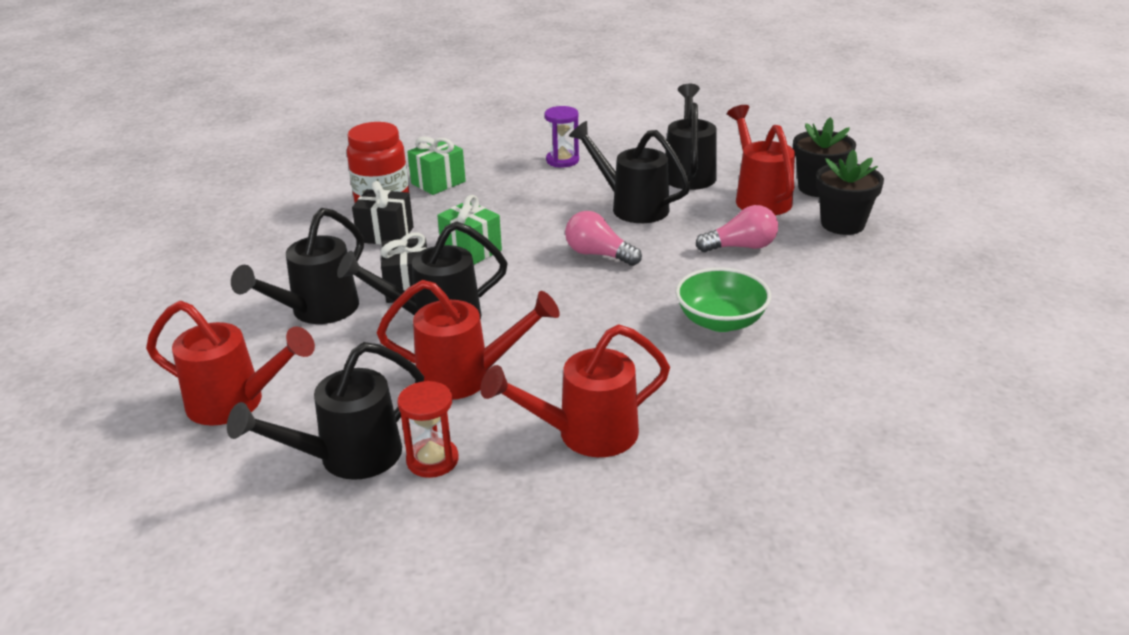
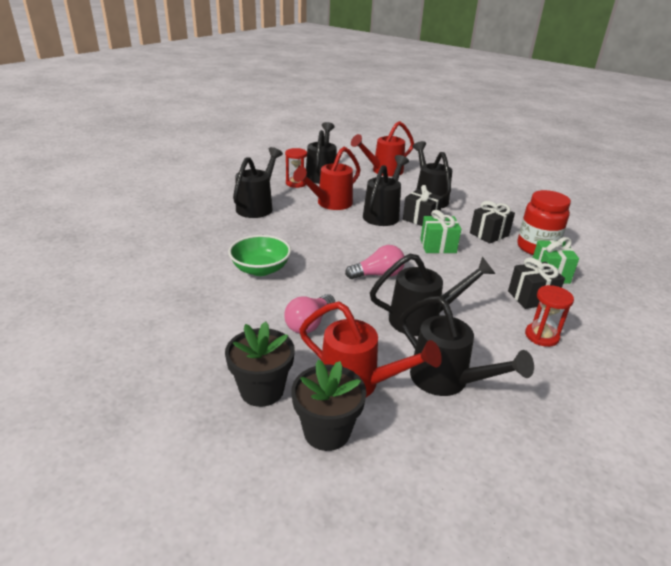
camera: 130 degrees right, 0 degrees up
red watering can [480,324,670,457] -> black watering can [233,147,283,218]
purple hourglass [544,106,579,167] -> red hourglass [525,285,574,347]
none -> black gift [508,258,565,309]

